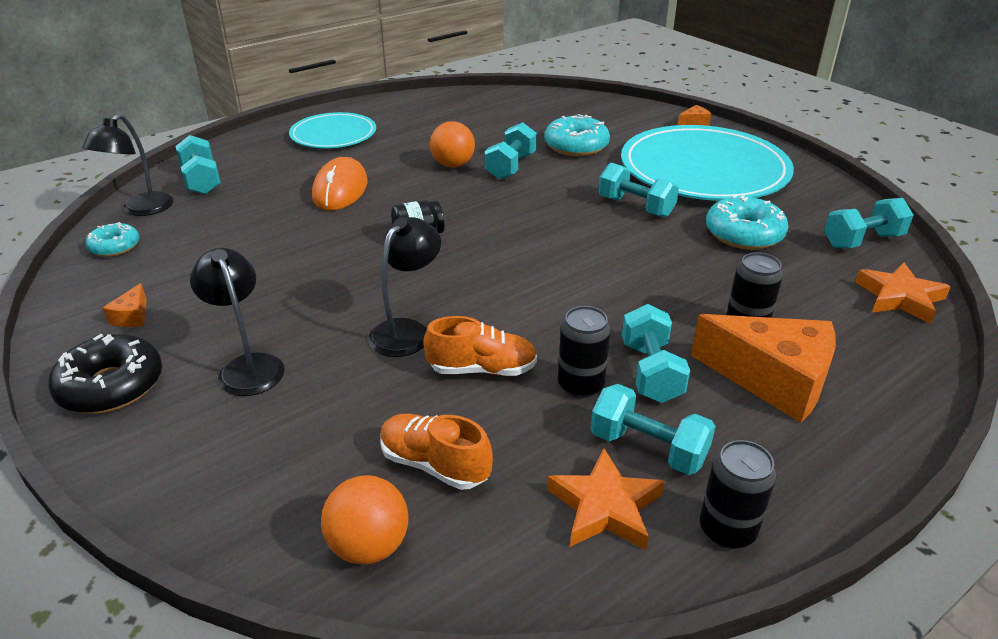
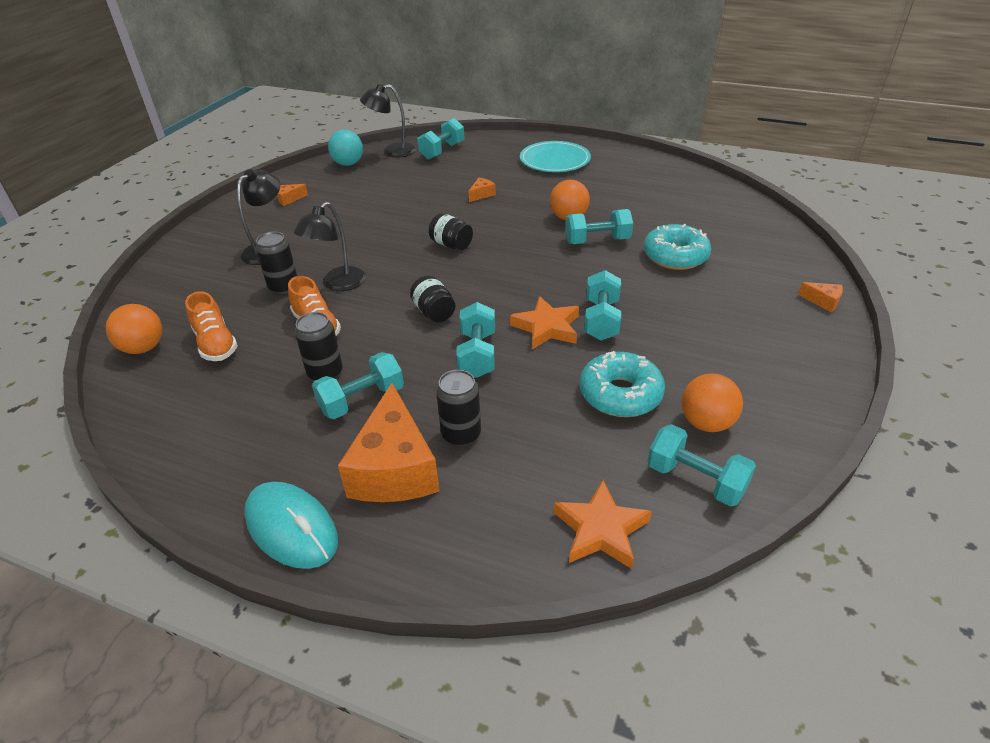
camera: 60 degrees right, 5 degrees up
black donut [48,334,162,414] -> none
turquoise donut [85,222,139,257] -> turquoise ball [328,130,363,166]
orange mouse [312,157,368,211] -> orange cheese [469,178,496,202]
black lamp [368,217,441,357] -> black lamp turned 120 degrees clockwise [294,202,366,291]
orange shoe [380,414,493,490] -> orange shoe turned 150 degrees clockwise [185,291,238,361]
orange star [547,449,665,550] -> orange star moved to [510,296,579,350]
turquoise dumbbell [591,384,716,475] -> turquoise dumbbell moved to [456,302,495,378]
turquoise plate [621,125,794,201] -> none
black can [700,440,776,549] -> black can moved to [256,232,297,294]
none -> turquoise mouse [244,482,338,569]
none -> black jar [410,275,455,322]
none -> orange ball [681,373,743,432]

